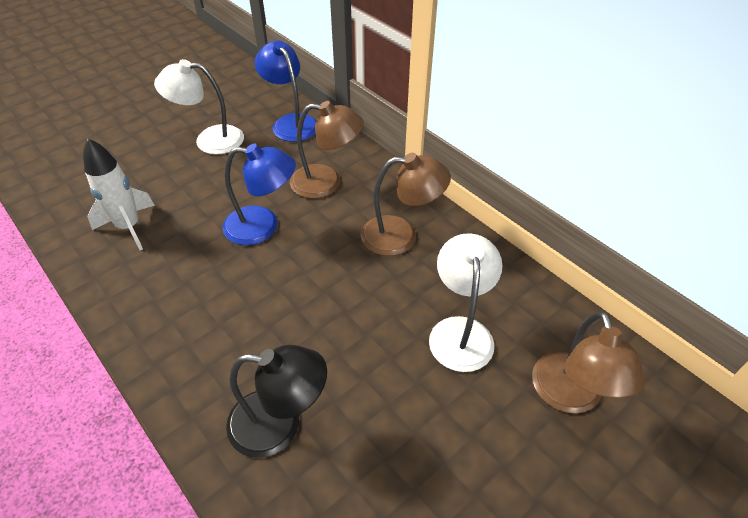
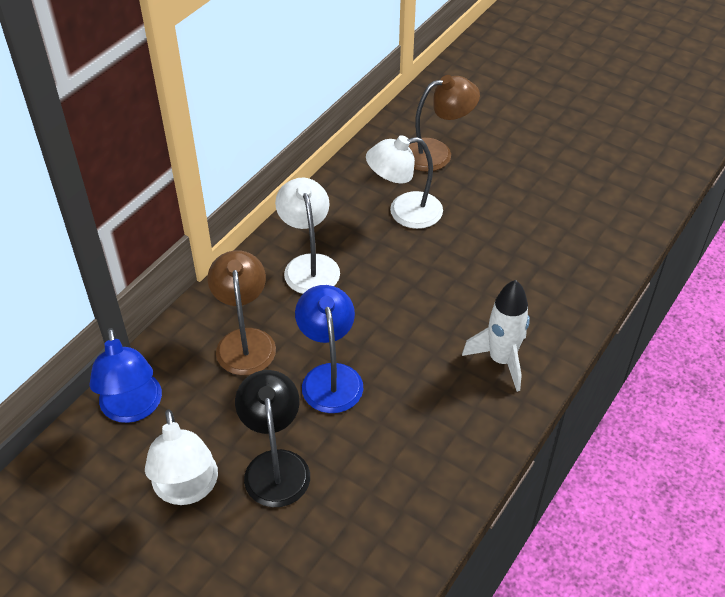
camera: 105 degrees left, 0 degrees up
white rocket [83,138,155,250] -> white rocket moved to [462,280,530,392]
black lamp [226,345,327,458] -> black lamp moved to [235,370,310,507]
blue lamp [255,41,316,142] -> blue lamp turned 60 degrees counterclockwise [89,328,162,423]
brown lamp [361,153,451,256] -> white lamp [275,177,340,294]

